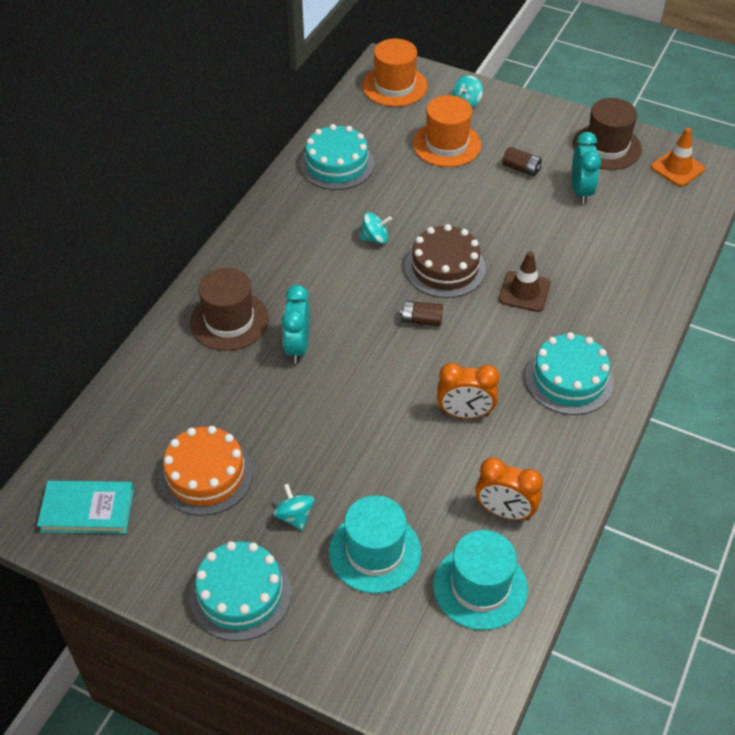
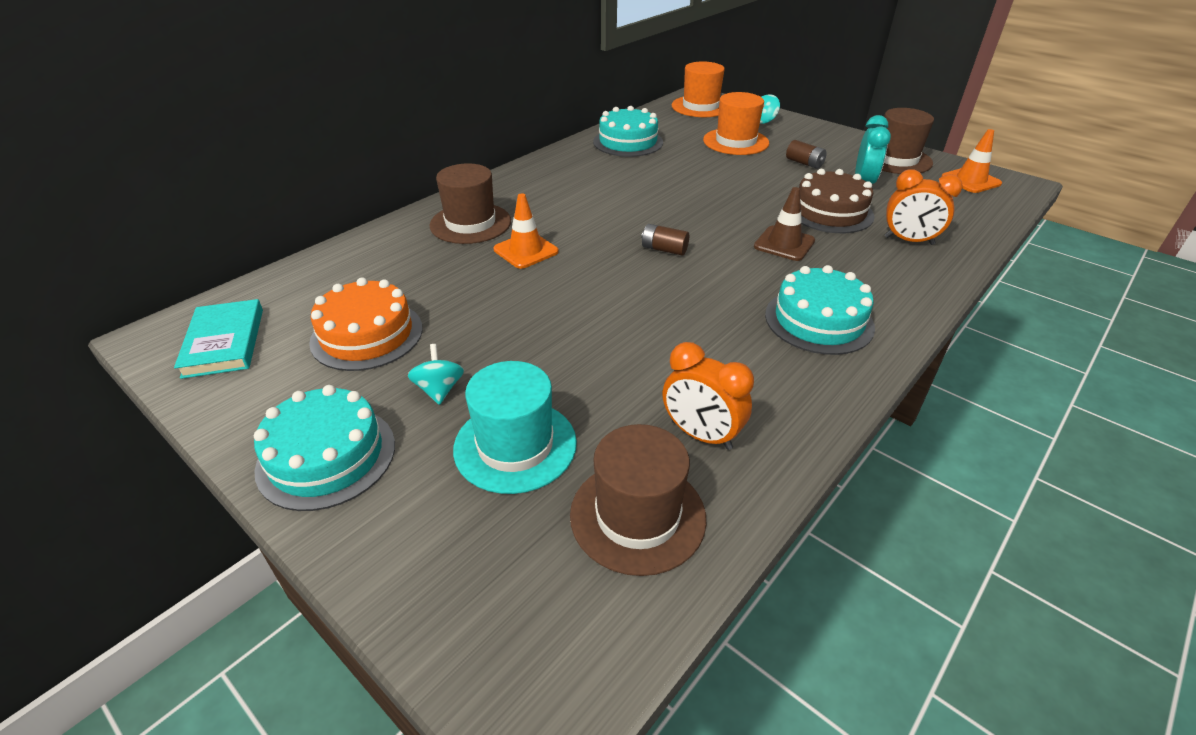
camera: 15 degrees right, 10 degrees down
turquoise book [37,481,134,534] -> turquoise book turned 60 degrees clockwise [174,299,263,379]
turquoise clock [282,285,310,364] -> orange traffic cone [494,193,559,269]
turquoise spinning top [360,212,392,244] -> none
brown cake [405,224,486,298] -> brown cake moved to [799,169,875,233]
turquoise hat [433,530,528,630] -> brown hat [570,424,706,576]
orange clock [437,363,500,419] -> orange clock moved to [885,169,963,245]

